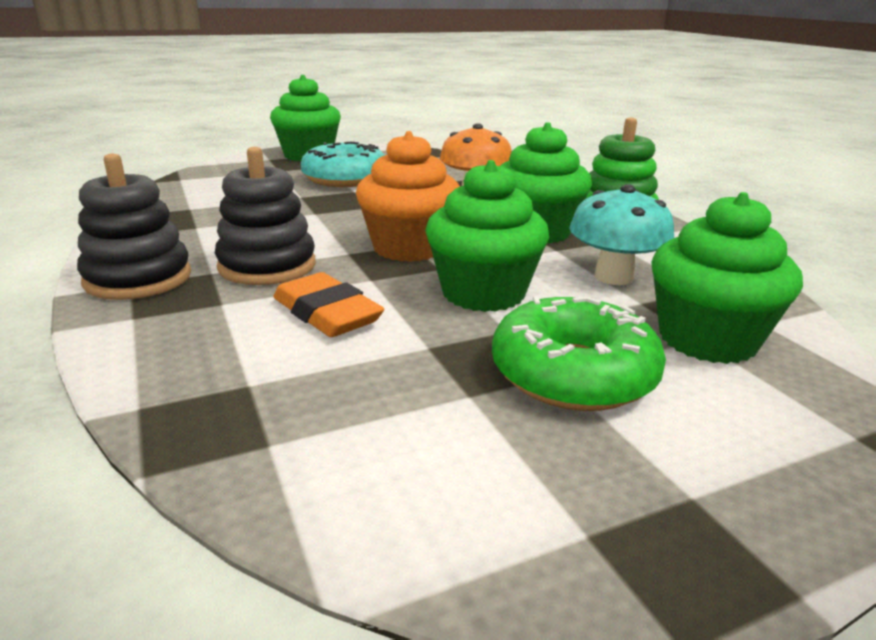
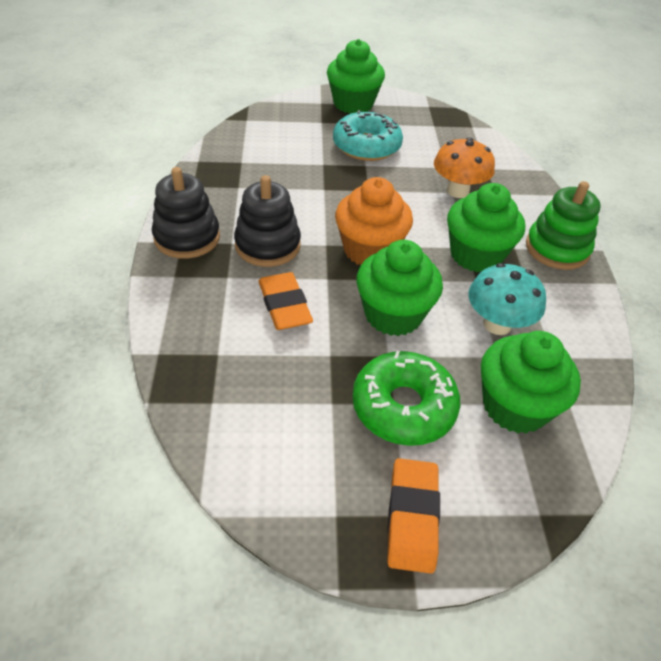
camera: 20 degrees right, 20 degrees up
none -> orange eraser [387,458,440,574]

